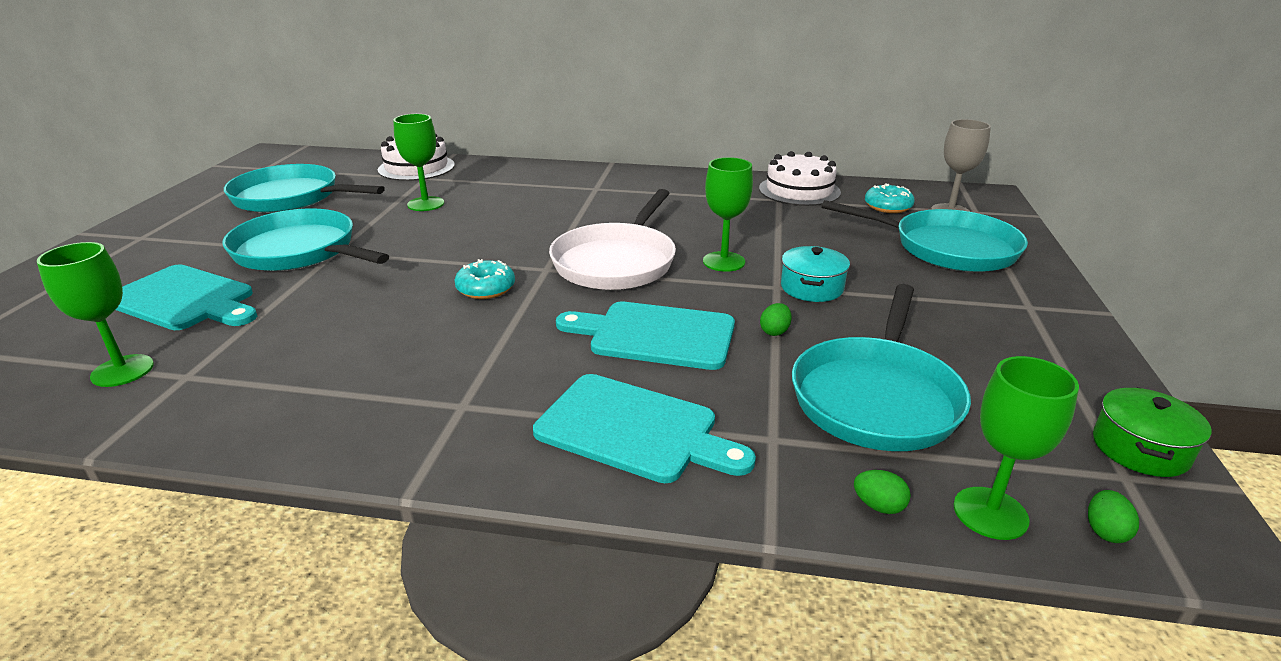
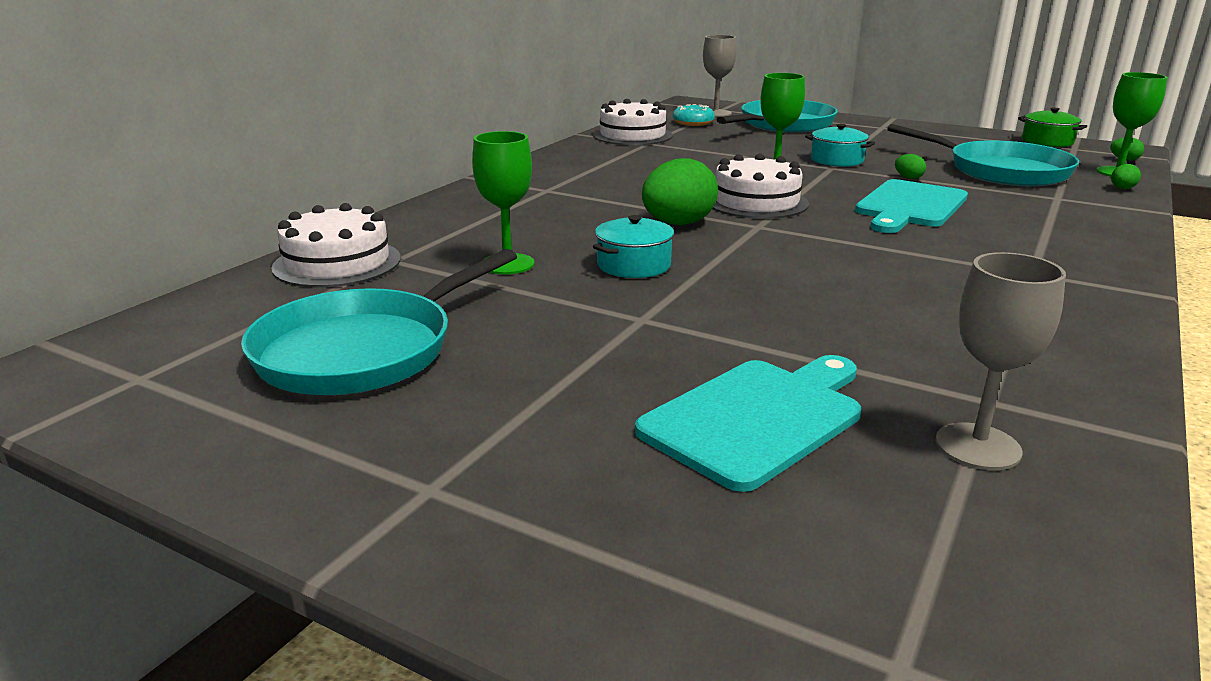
camera: 70 degrees left, 5 degrees down
green goblet [37,242,154,387] -> grey goblet [935,252,1066,470]
turquoise pan [222,208,389,271] -> none
turquoise donut [454,259,515,299] -> none
turquoise cutting board [533,374,756,483] -> none
white pan [549,189,676,290] -> white cake [712,153,809,219]
none -> turquoise pot [593,215,674,278]
none -> green egg [642,158,718,225]

